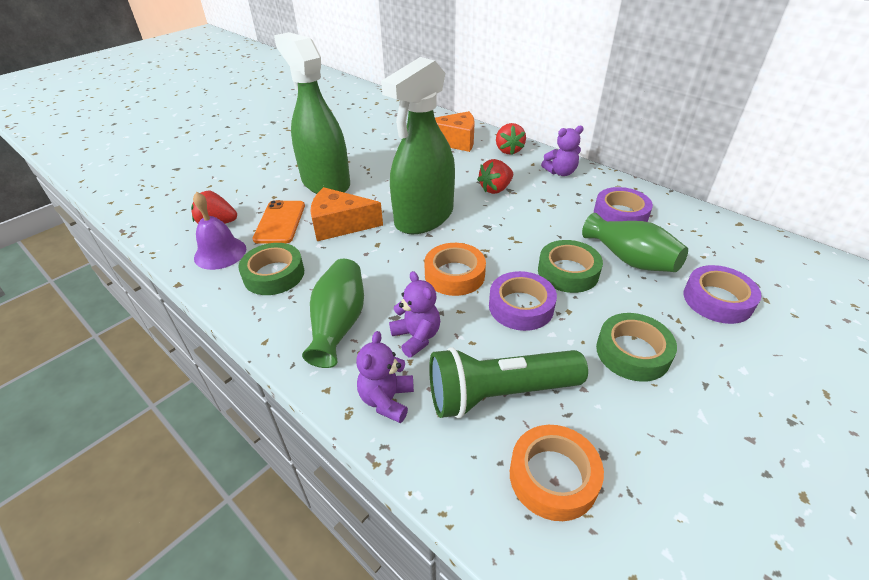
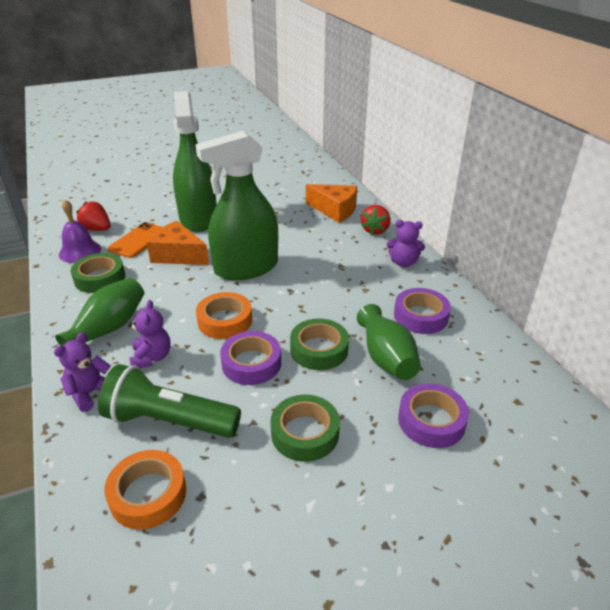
camera: 25 degrees right, 5 degrees down
red strawberry [477,159,513,194] -> none

